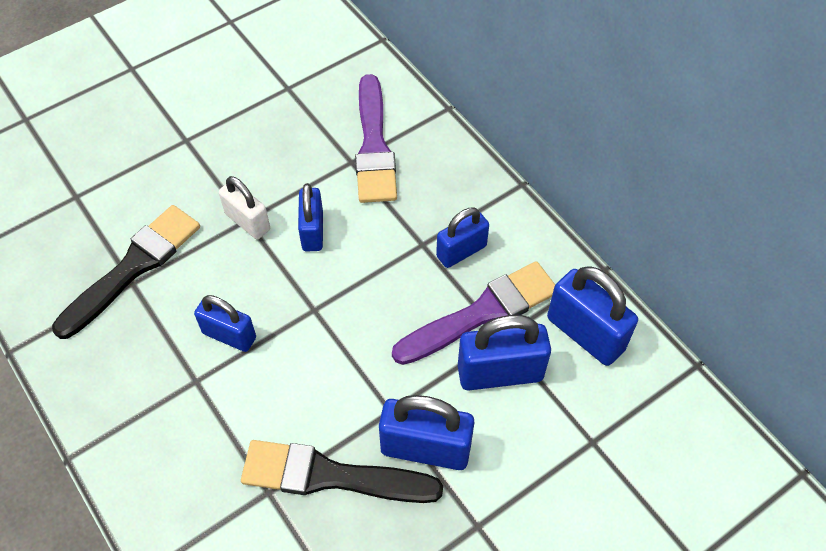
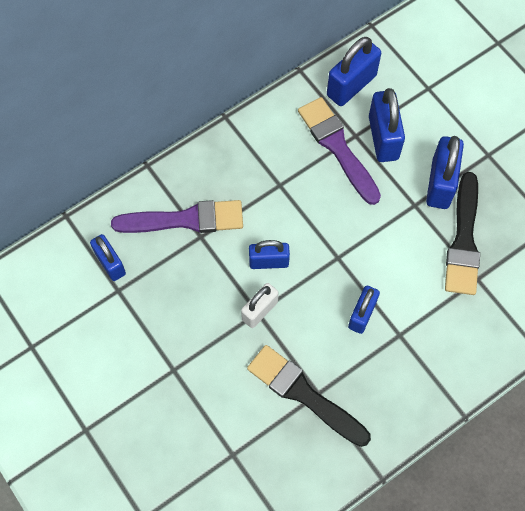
camera: 90 degrees left, 10 degrees up
blue padlock [436,207,489,268] -> blue padlock moved to [90,234,126,281]

